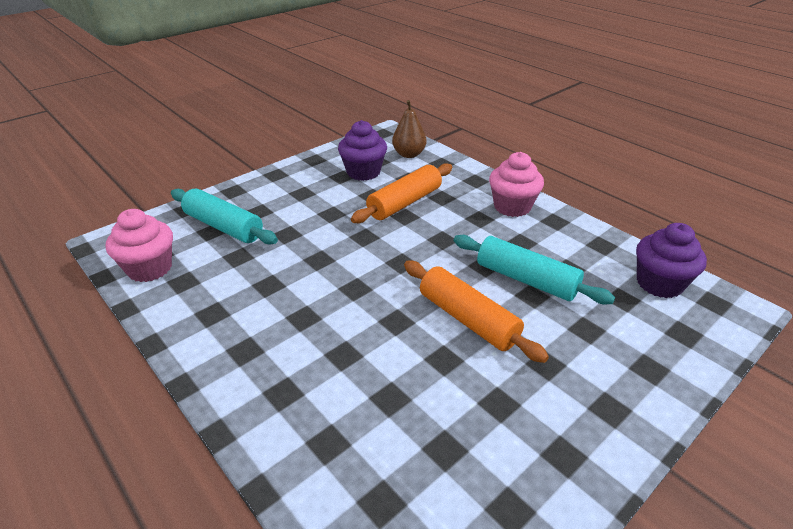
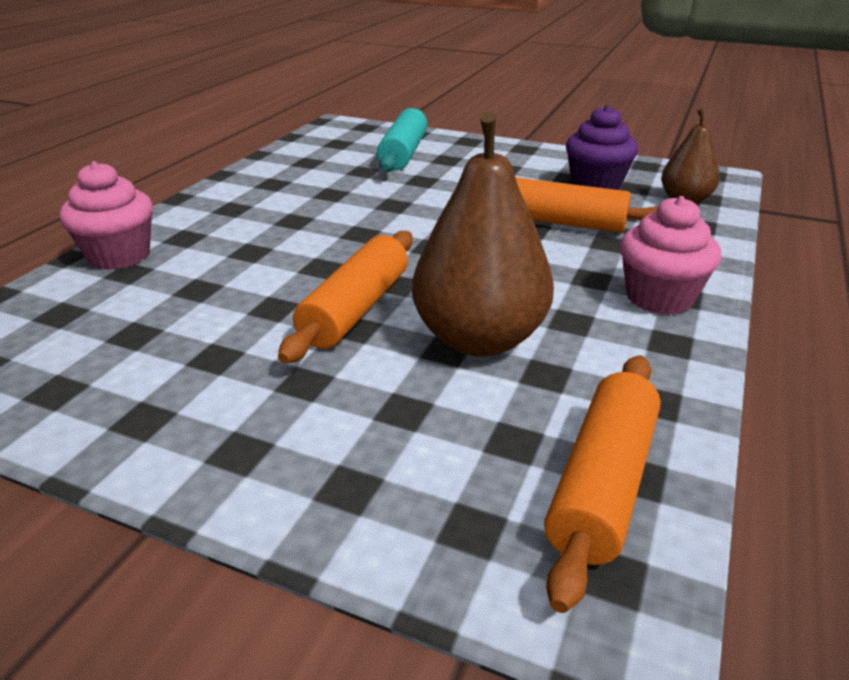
camera: 65 degrees right, 5 degrees down
pink cupcake [106,209,173,282] -> pink cupcake moved to [60,161,153,270]
turquoise rolling pin [453,235,615,304] -> brown pear [412,112,554,357]
purple cupcake [636,223,707,298] -> orange rolling pin [544,355,661,613]

